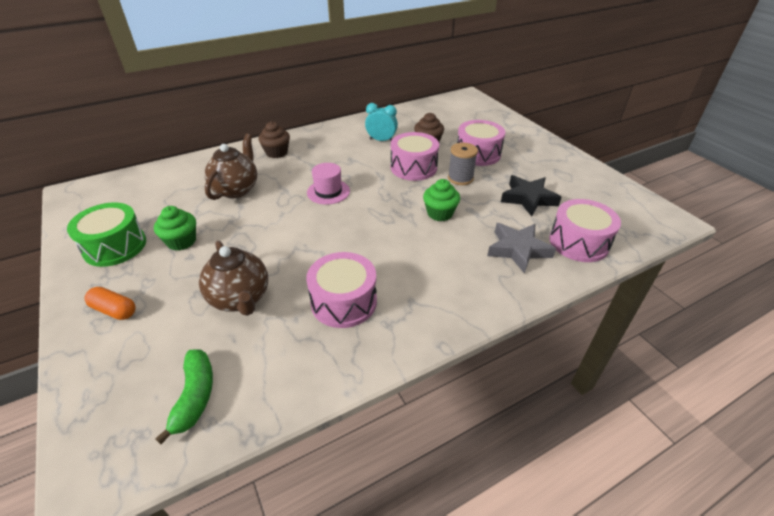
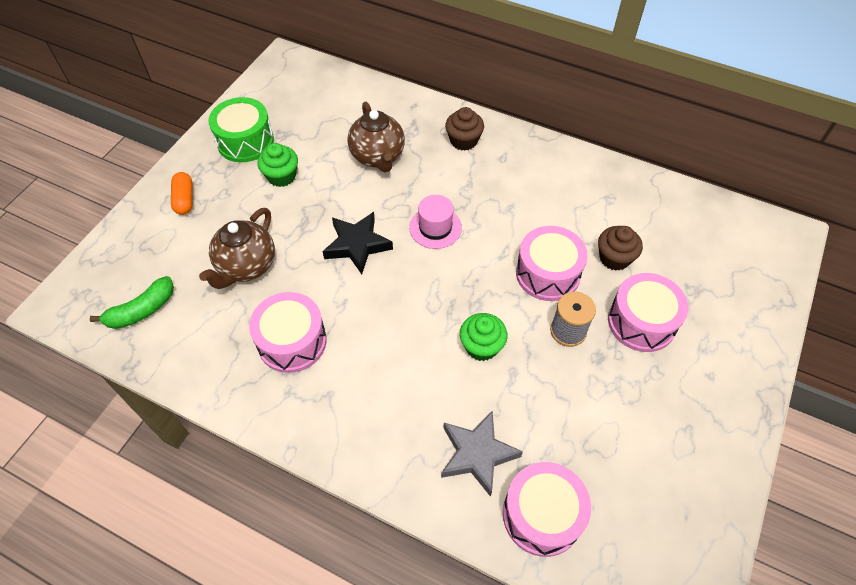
camera: 55 degrees right, 15 degrees up
brown teapot [205,134,257,200] -> brown teapot turned 90 degrees clockwise [348,102,405,172]
turquoise clock [365,103,398,141] -> none
black star [501,175,562,216] -> black star moved to [323,212,393,274]

